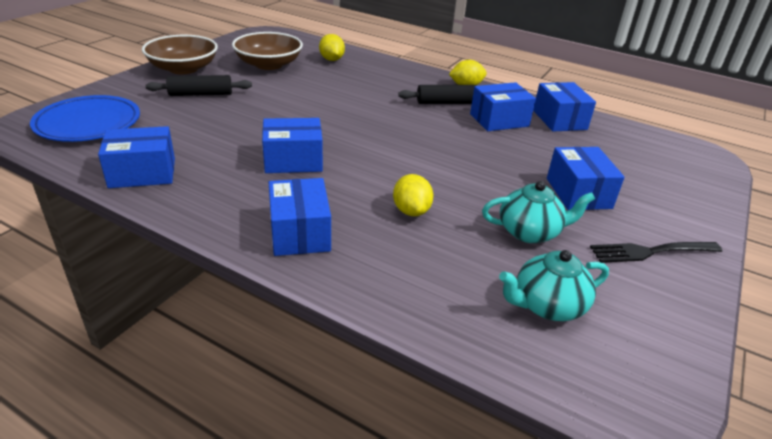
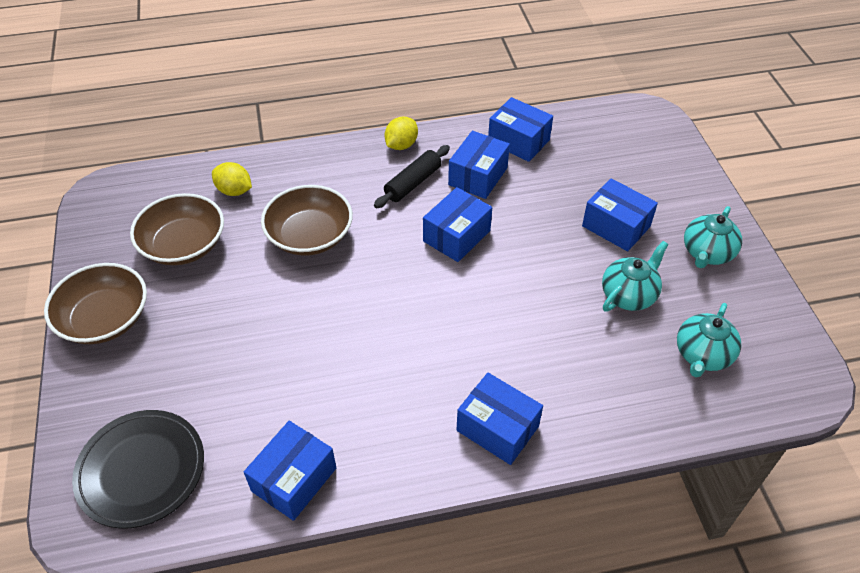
camera: 40 degrees left, 15 degrees up
blue plate [30,95,140,142] -> black plate [72,410,204,529]
black rolling pin [145,75,252,96] -> none
blue box [262,118,323,173] -> blue box moved to [423,187,492,262]
yellow lemon [393,174,434,216] -> none
black fork [590,242,722,263] -> turquoise teapot [684,206,742,268]
none -> brown bowl [261,185,353,256]

